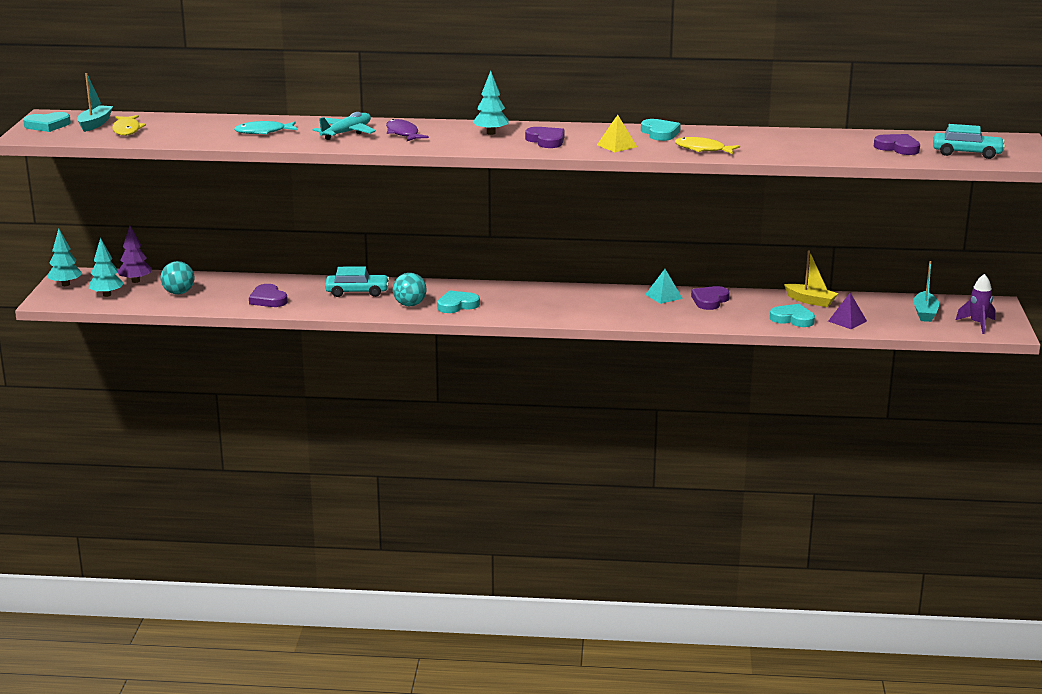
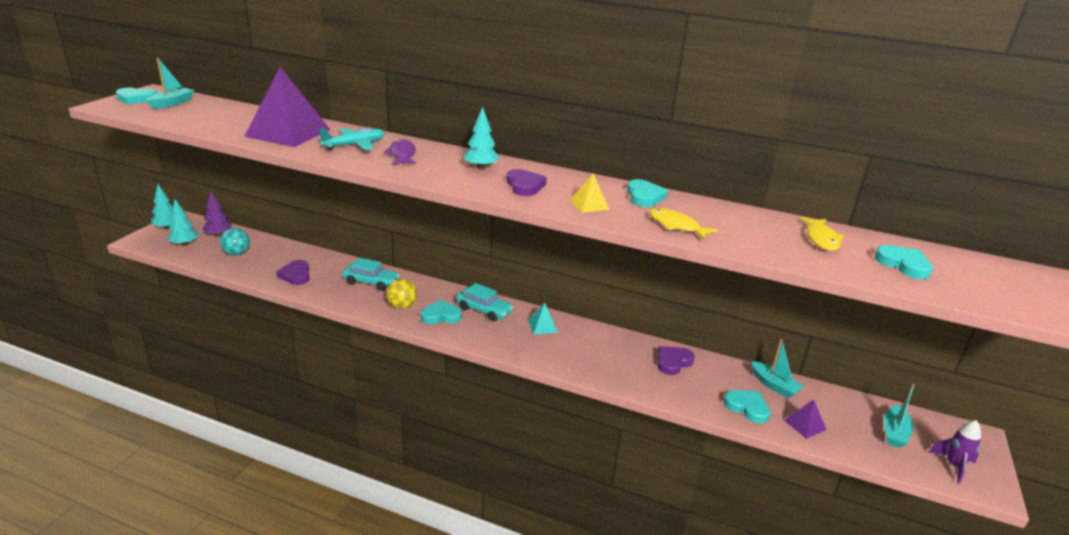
camera: 15 degrees right, 5 degrees up
yellow fish [112,115,146,136] -> yellow fish moved to [800,217,844,251]
turquoise fish [234,121,298,134] -> purple pyramid [244,67,330,147]
turquoise ball [393,273,427,306] -> yellow ball [386,279,417,309]
turquoise pyramid [645,269,683,304] -> turquoise pyramid moved to [528,303,558,335]
yellow boat [784,251,838,307] -> turquoise boat [751,339,804,398]
purple heart [874,134,920,155] -> turquoise heart [874,245,933,279]
turquoise car [933,124,1005,159] -> turquoise car moved to [456,283,513,321]

